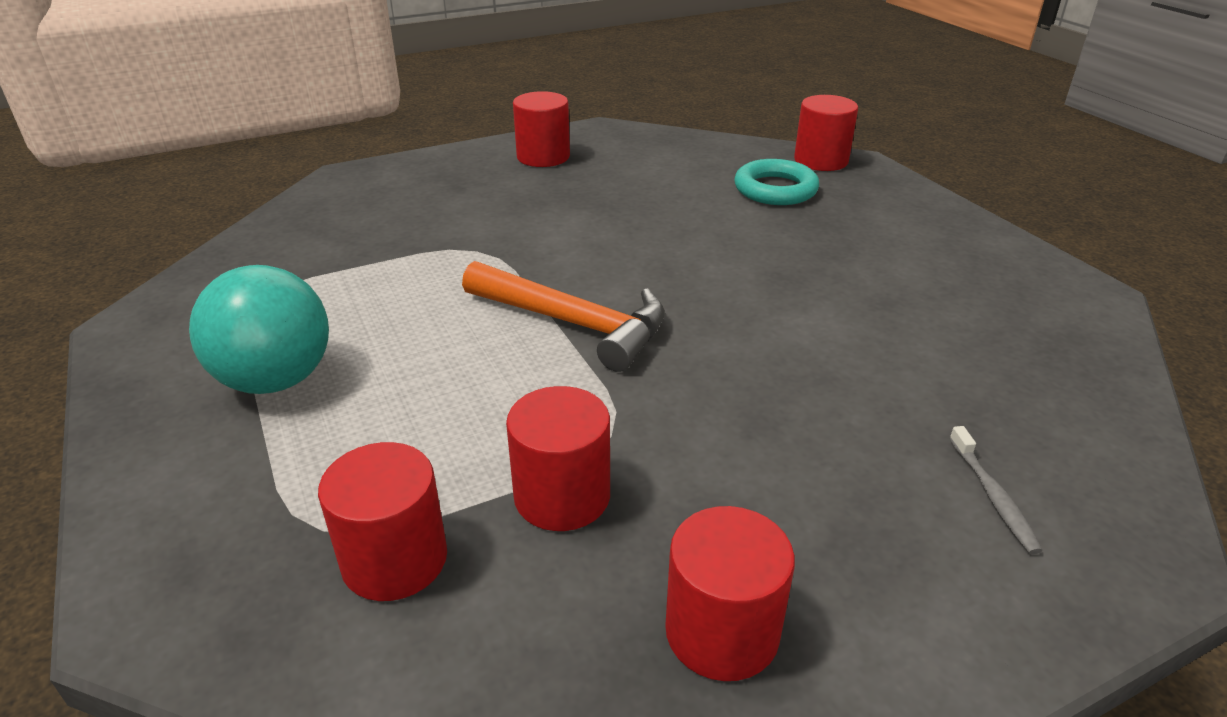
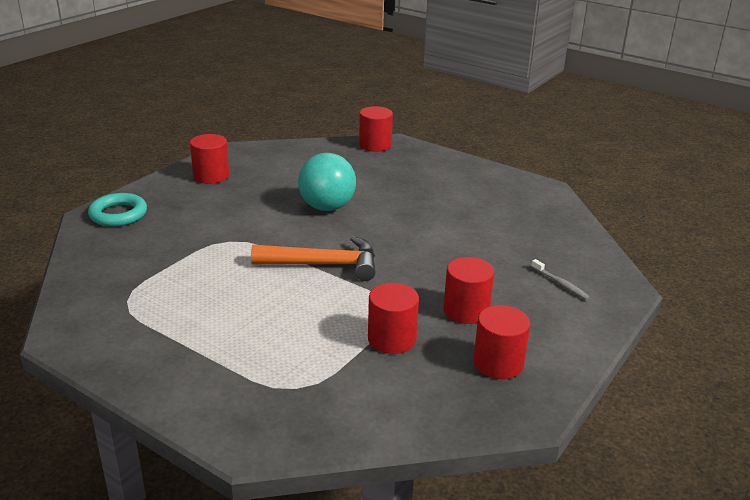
camera: 30 degrees left, 5 degrees down
turquoise ball [189,265,329,394] -> turquoise ball moved to [298,153,356,211]
red cylinder [318,442,447,601] -> red cylinder moved to [443,257,494,324]
turquoise ring [734,159,819,205] -> turquoise ring moved to [88,193,147,227]

